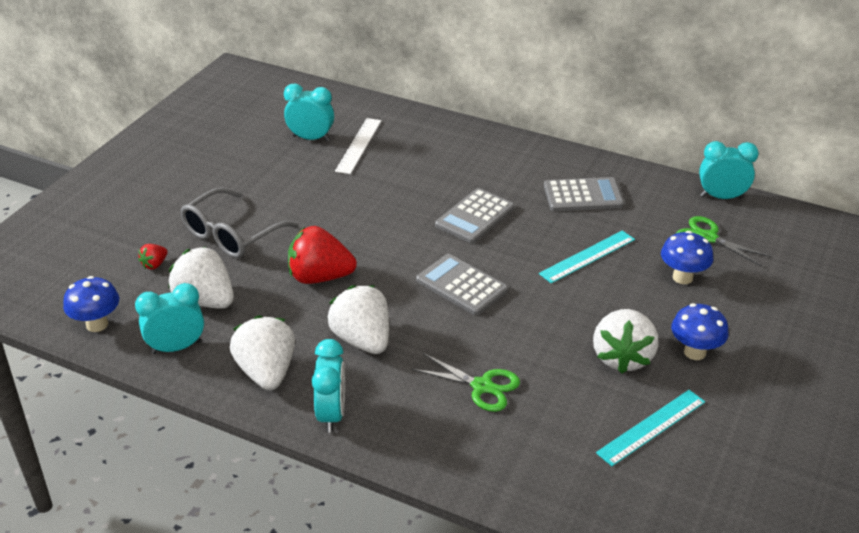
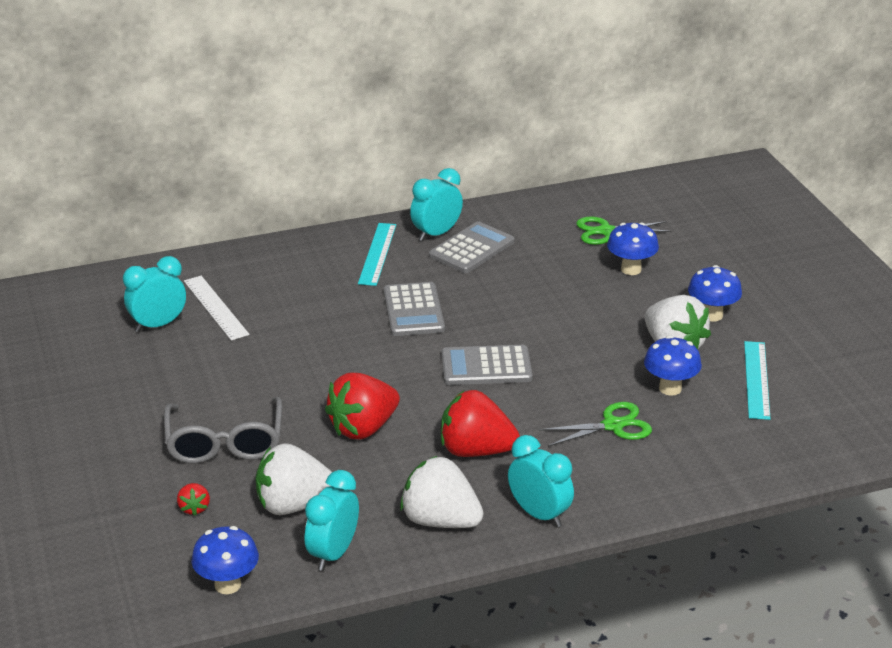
camera: 45 degrees left, 5 degrees down
white strawberry [328,285,389,354] -> red strawberry [441,390,520,457]
turquoise ruler [539,231,635,283] -> turquoise ruler moved to [358,223,396,286]
turquoise clock [699,141,758,199] -> turquoise clock moved to [410,168,463,241]
none -> blue mushroom [644,336,702,396]

